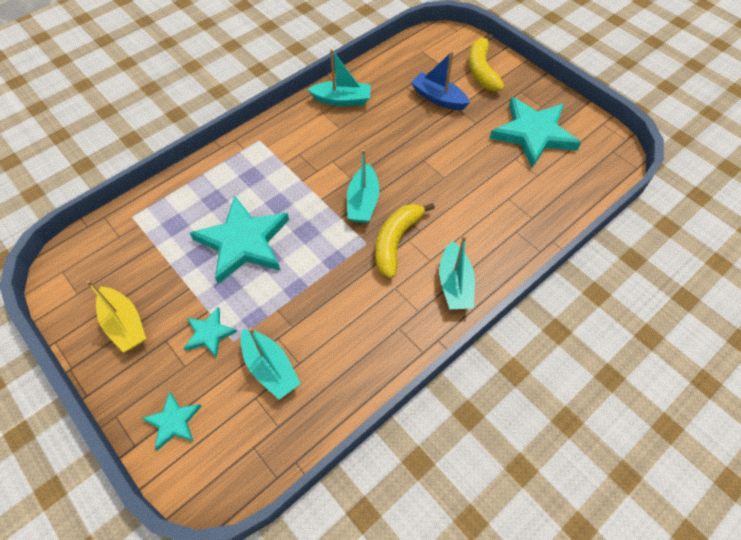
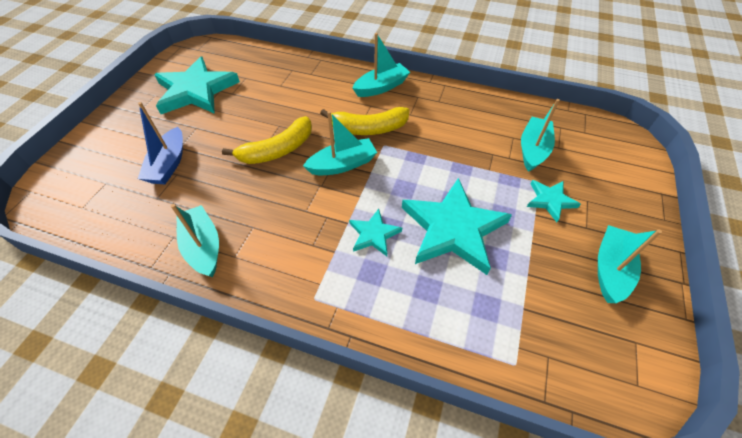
camera: 120 degrees left, 5 degrees down
yellow boat [86,280,146,352] -> turquoise boat [598,225,662,303]
turquoise star [142,391,202,451] -> turquoise star moved to [349,209,402,256]
yellow banana [469,34,504,91] -> yellow banana moved to [222,116,312,164]

